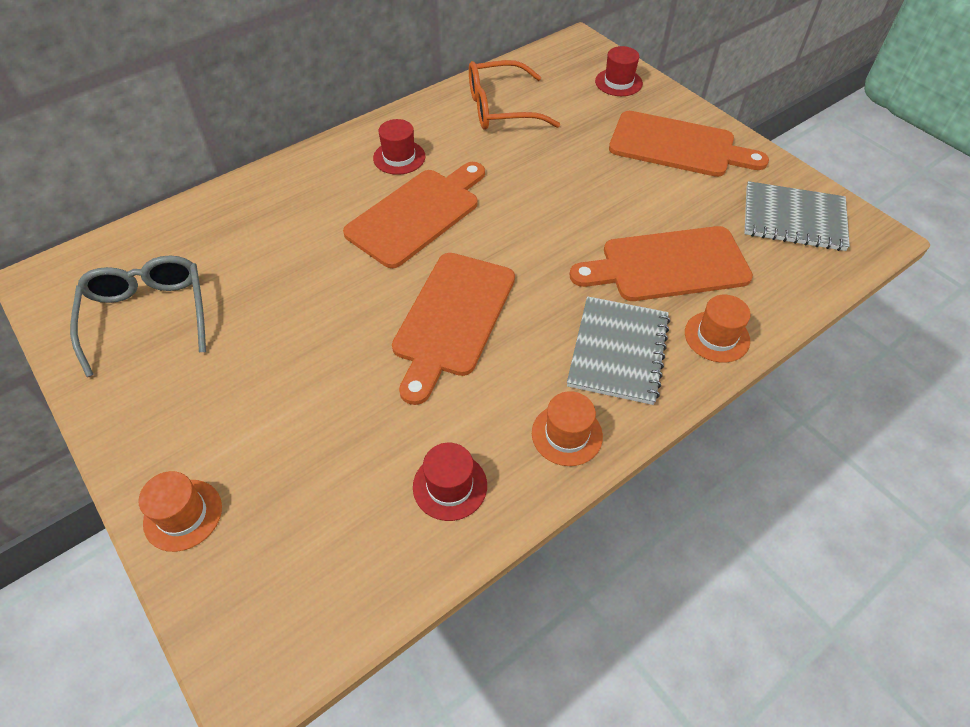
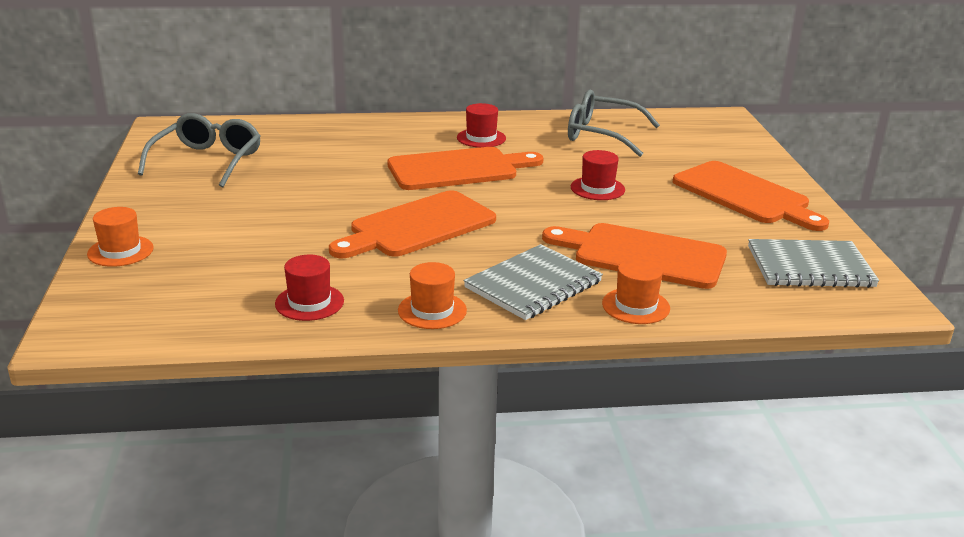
camera: 30 degrees right, 25 degrees down
orange glasses [469,60,561,130] -> grey glasses [568,90,660,157]
red hat [595,46,643,96] -> red hat moved to [571,150,625,200]
grey notebook [744,181,850,251] -> grey notebook turned 45 degrees counterclockwise [748,239,879,288]

